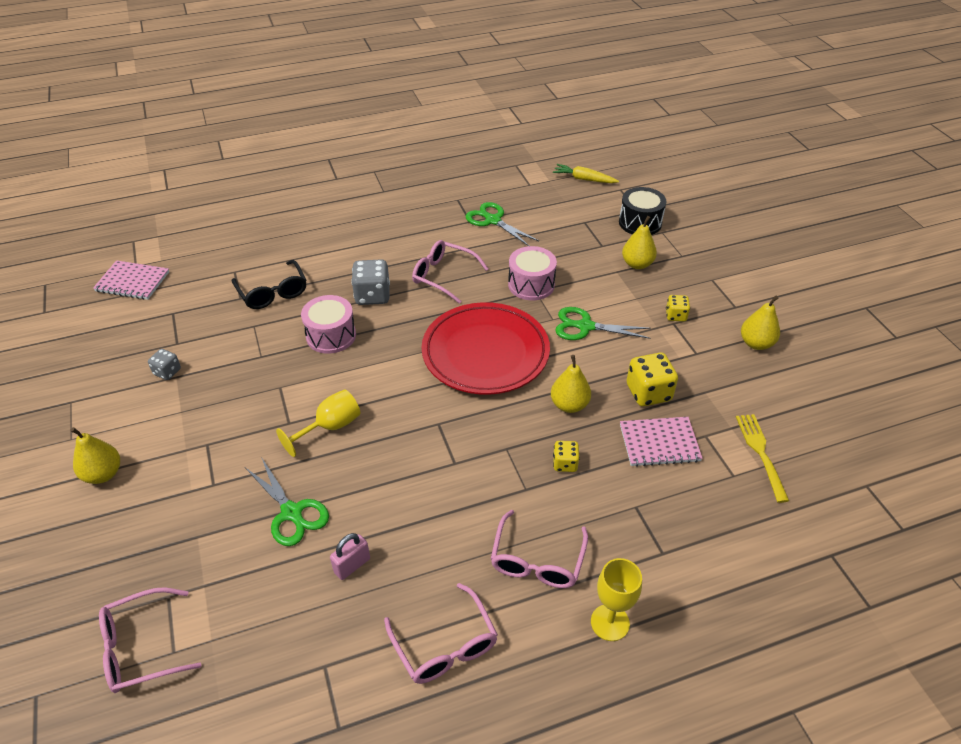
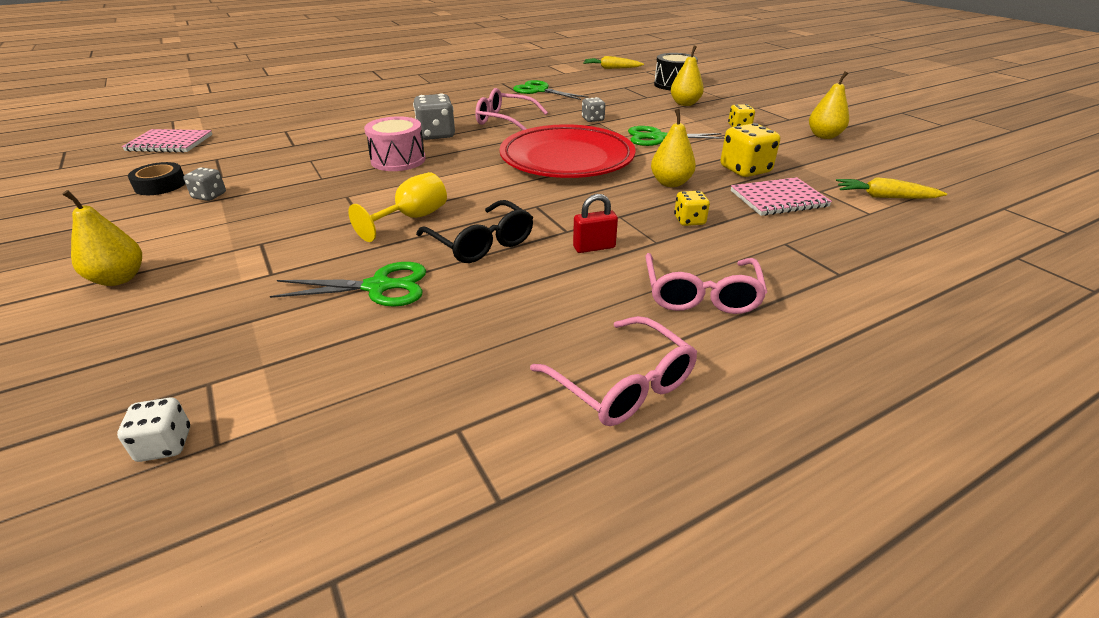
camera: 10 degrees left, 10 degrees down
pink glasses [99,587,201,693] -> white dice [117,398,190,462]
black glasses [232,260,306,309] -> black glasses moved to [416,200,533,263]
green scissors [246,457,329,546] -> green scissors turned 45 degrees counterclockwise [270,262,426,307]
pink padlock [330,533,370,580] -> none
pink drum [508,246,557,300] -> grey dice [582,97,605,122]
yellow goblet [591,558,642,641] -> none
yellow fork [736,414,789,503] -> yellow carrot [836,177,947,199]
none -> black tape [128,162,185,195]
none -> red padlock [573,194,618,253]

